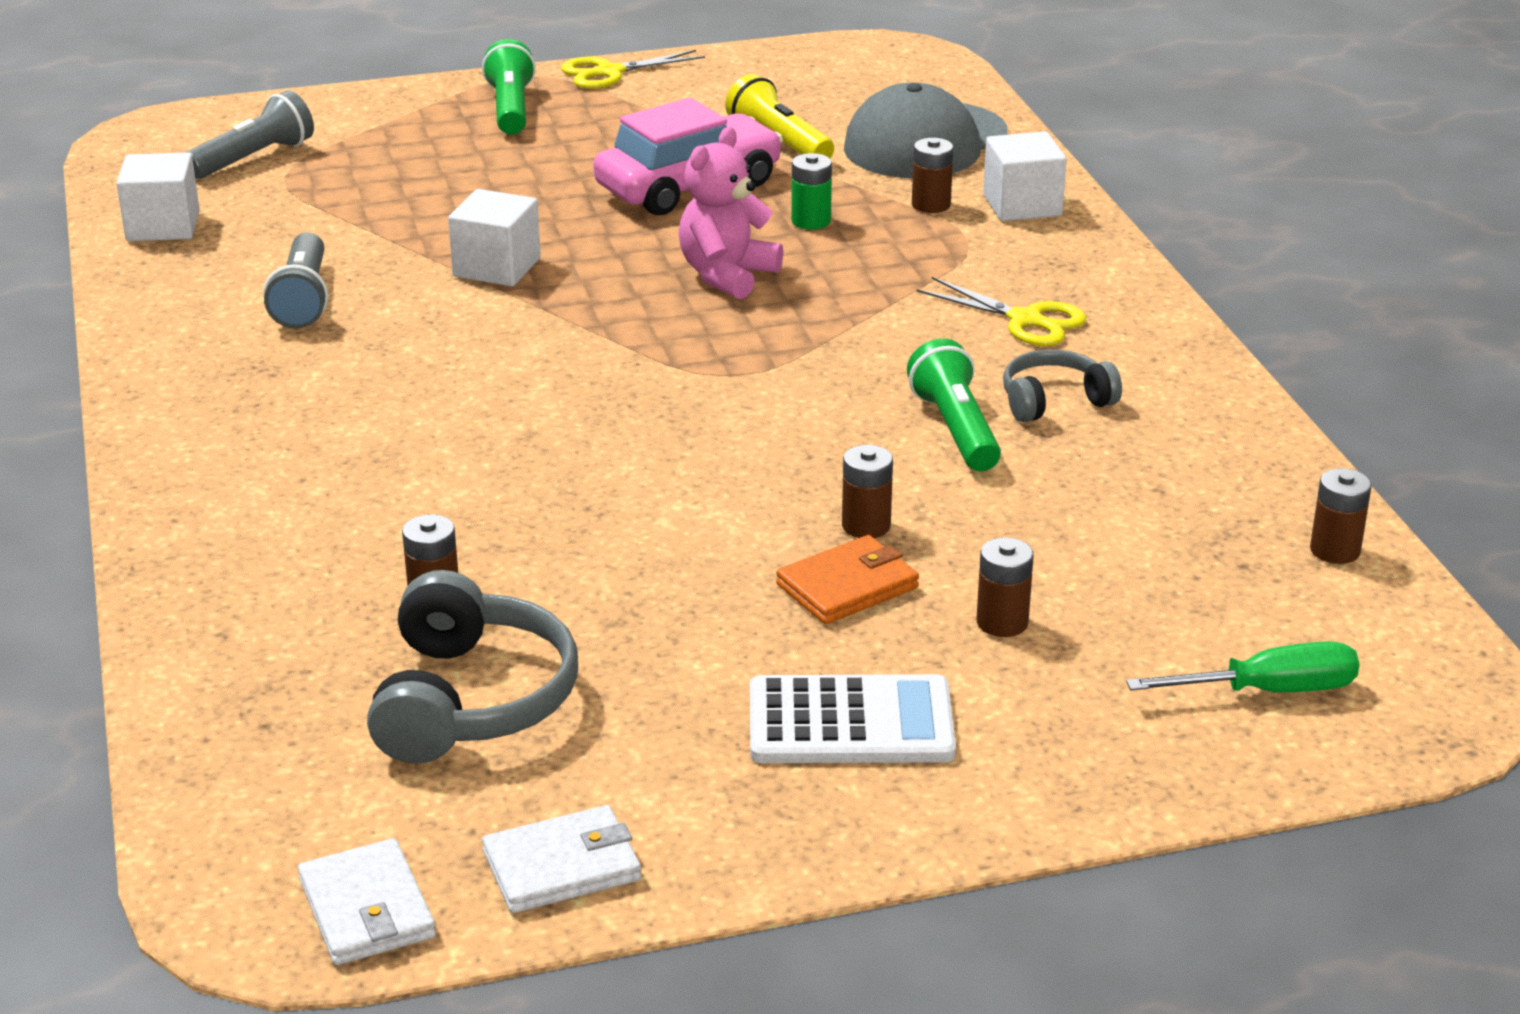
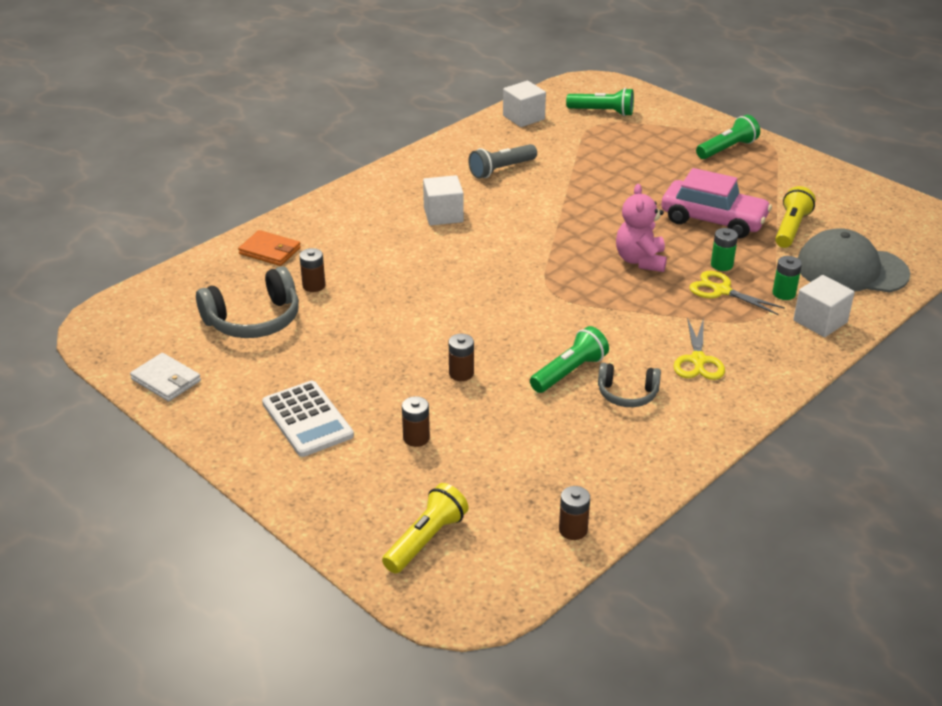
camera: 60 degrees right, 5 degrees up
grey flashlight [187,90,314,179] -> green flashlight [566,88,634,116]
white wallet [298,838,436,965] -> none
white cube [448,189,541,286] -> white cube moved to [423,175,464,225]
yellow scissors [561,50,705,89] -> yellow scissors moved to [689,271,785,315]
pink teddy bear [679,127,783,299] -> pink teddy bear turned 90 degrees counterclockwise [616,184,667,272]
orange wallet [776,535,919,624] -> orange wallet moved to [238,230,301,266]
brown battery [912,138,953,213] -> green battery [773,256,802,300]
grey headphones [1003,350,1122,422] -> grey headphones turned 150 degrees clockwise [598,363,661,407]
green screwdriver [1126,641,1360,692] -> yellow flashlight [382,483,469,574]

